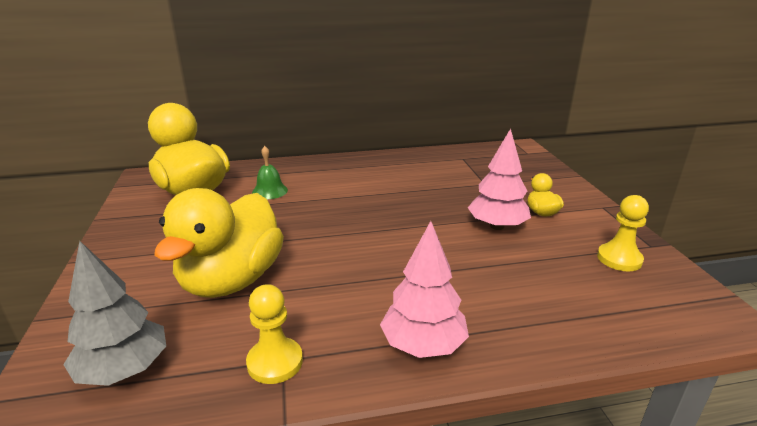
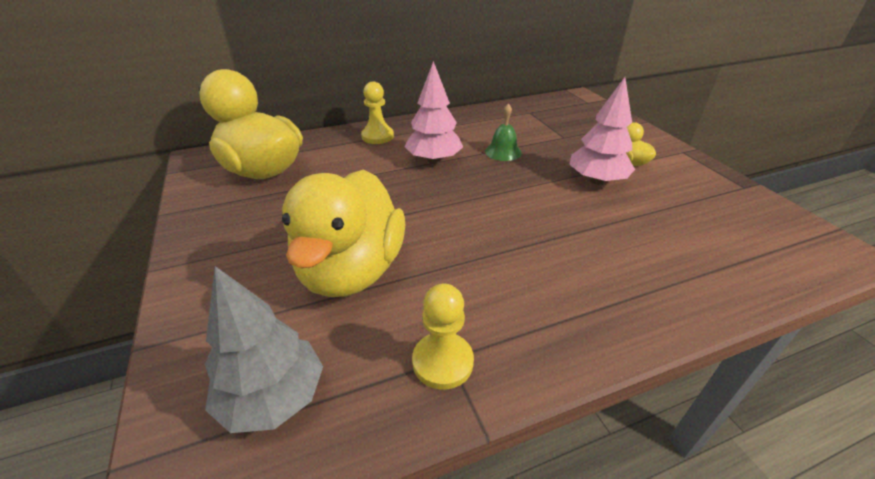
camera: 10 degrees left, 10 degrees up
green bell [252,146,288,199] -> green bell moved to [485,103,522,161]
pink tree [380,221,469,358] -> pink tree moved to [404,61,463,164]
yellow pawn [597,195,649,271] -> yellow pawn moved to [361,81,394,144]

